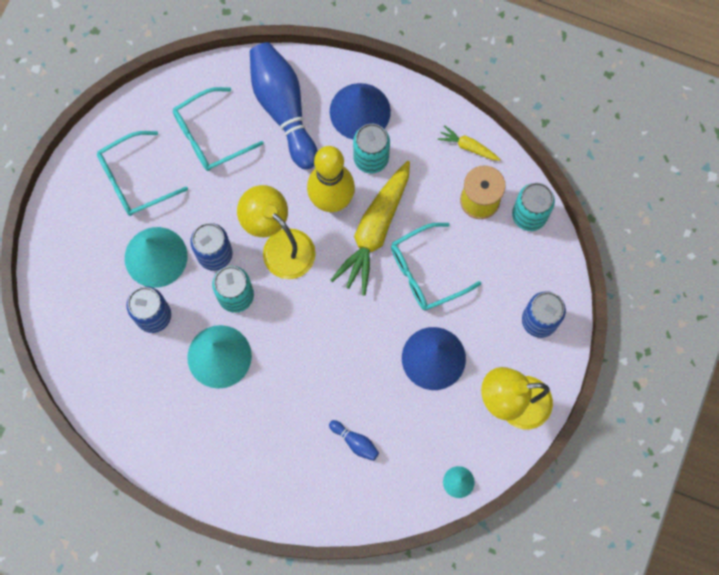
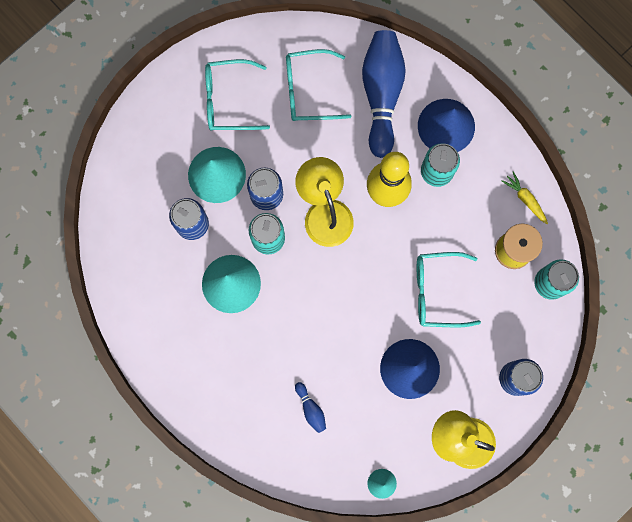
camera: 25 degrees right, 5 degrees up
yellow carrot [331,161,410,295] -> none

